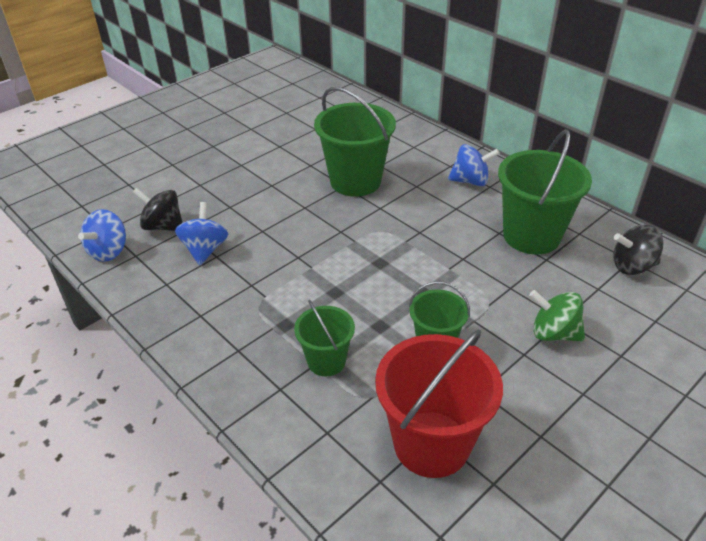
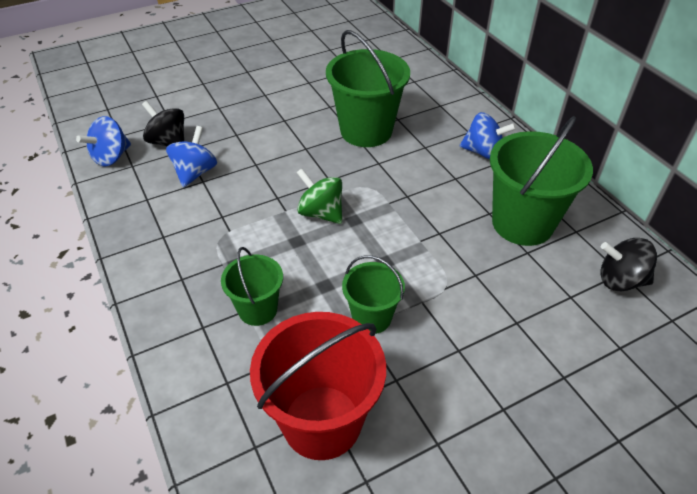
camera: 15 degrees right, 5 degrees up
green spinning top [529,290,585,342] -> green spinning top moved to [297,168,342,224]

